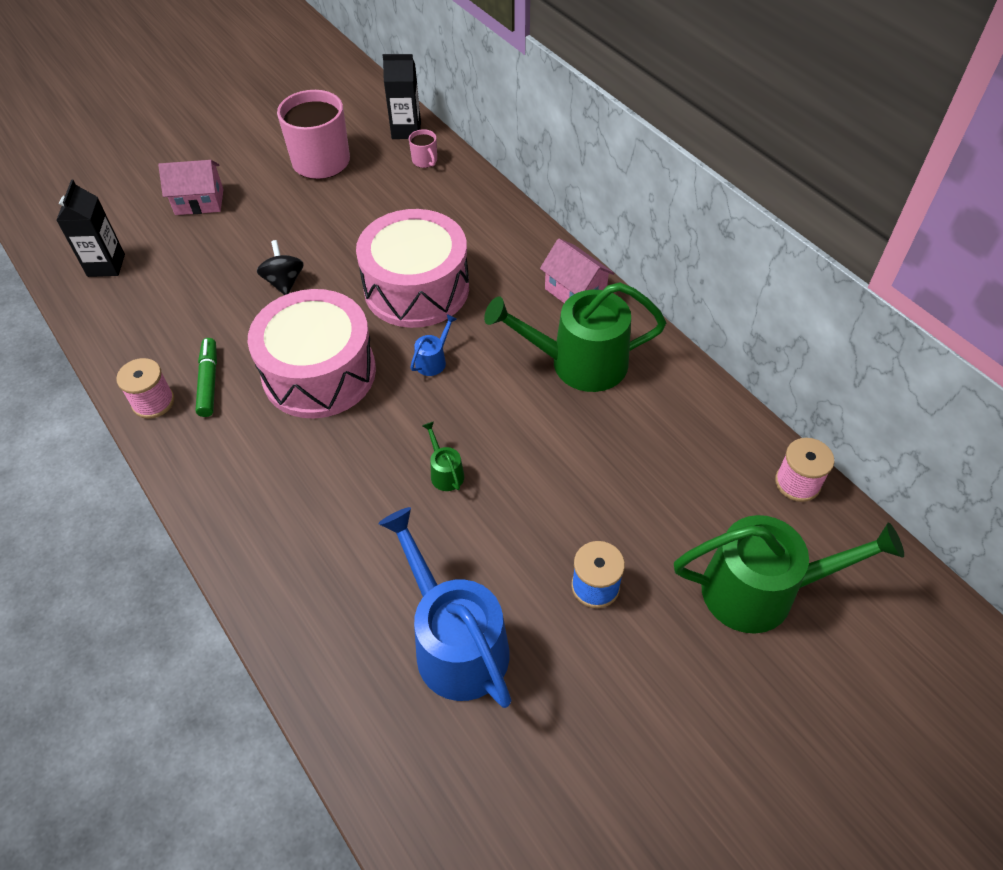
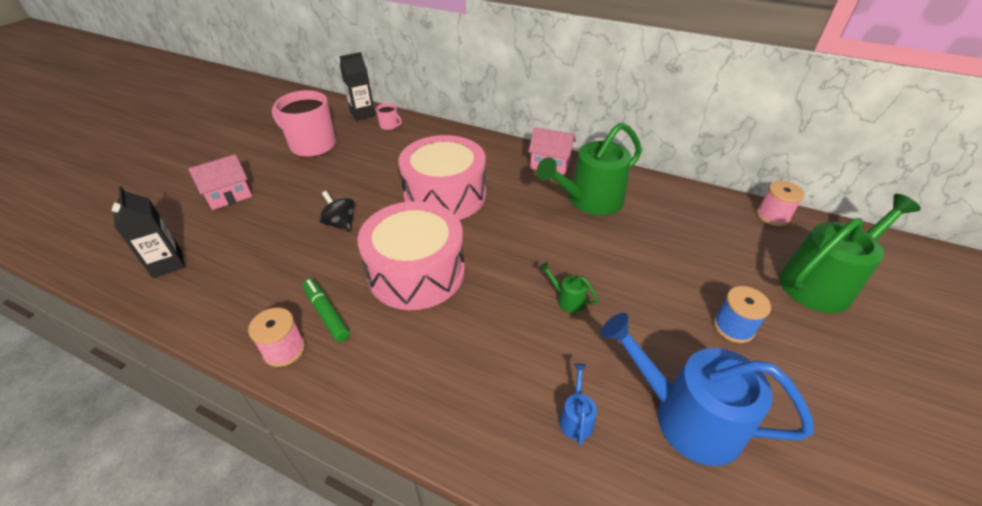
camera: 30 degrees left, 10 degrees down
blue watering can [410,314,457,376] -> blue watering can moved to [559,363,597,445]

